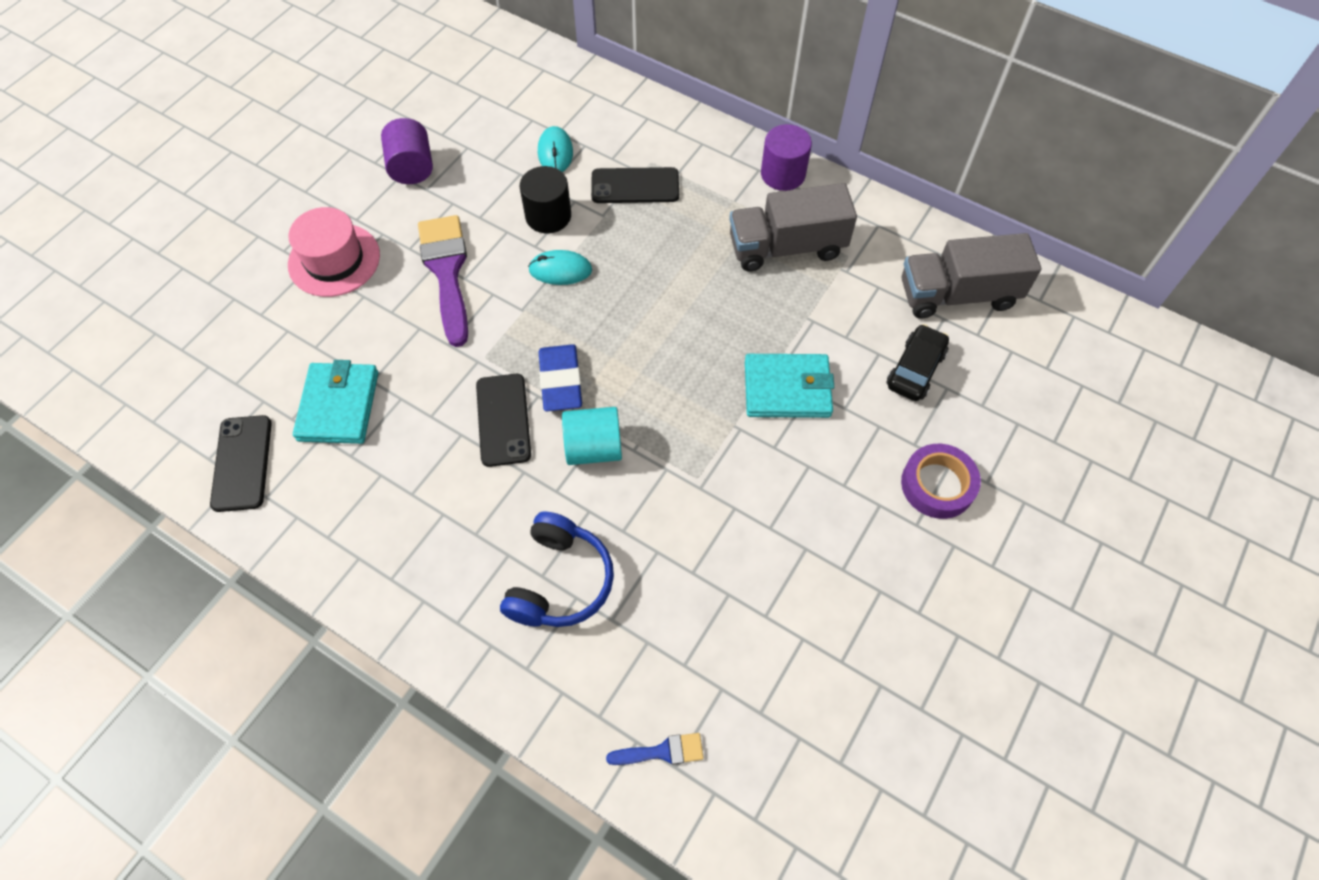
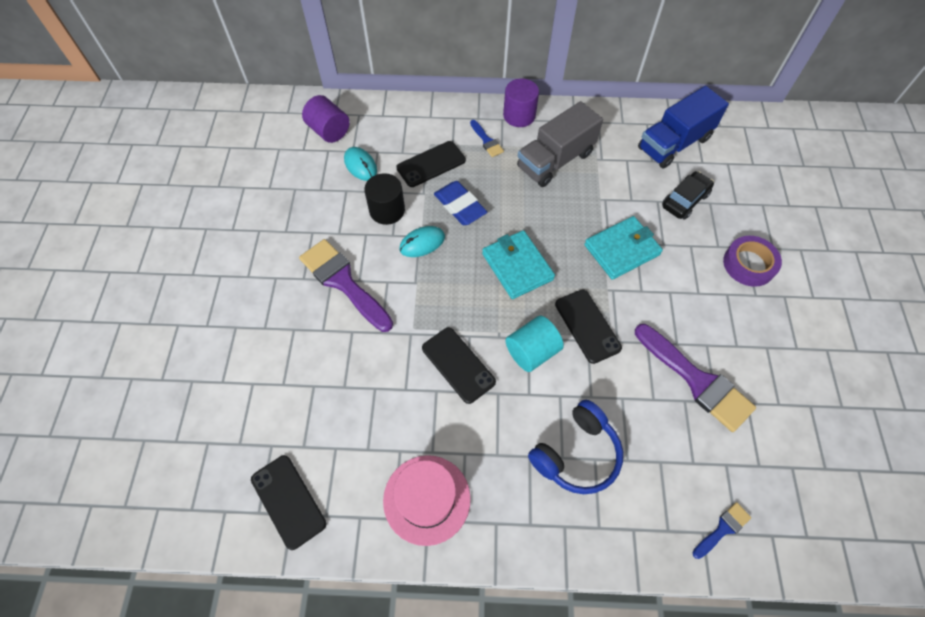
camera: 30 degrees left, 0 degrees up
pink hat [288,207,380,297] -> pink hat moved to [383,455,471,546]
turquoise wallet [293,360,379,444] -> turquoise wallet moved to [482,230,555,299]
purple cylinder [381,118,433,184] -> purple cylinder moved to [302,95,350,143]
blue headphones [500,512,614,627] -> blue headphones turned 60 degrees clockwise [528,400,623,494]
blue eraser [539,344,582,411] -> blue eraser moved to [434,181,487,225]
black car [886,324,949,401] -> black car turned 45 degrees clockwise [662,171,714,220]
grey truck [902,233,1041,319] -> blue truck [638,86,729,168]
none -> blue brush [470,120,504,157]
none -> black phone [555,289,622,364]
none -> purple brush [635,324,756,432]

